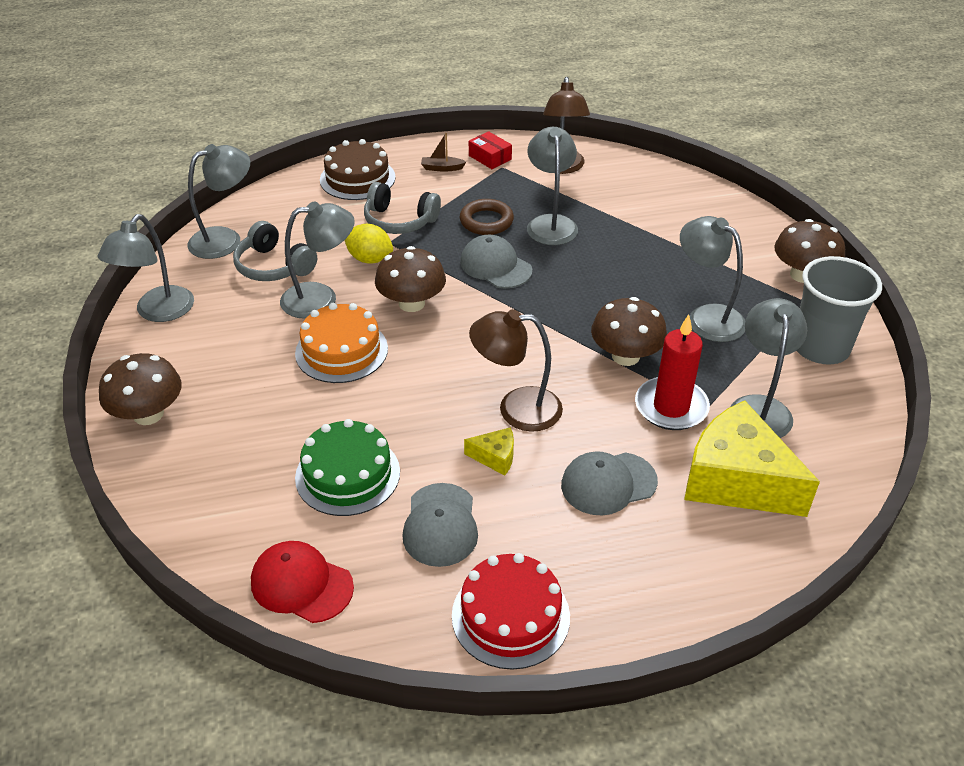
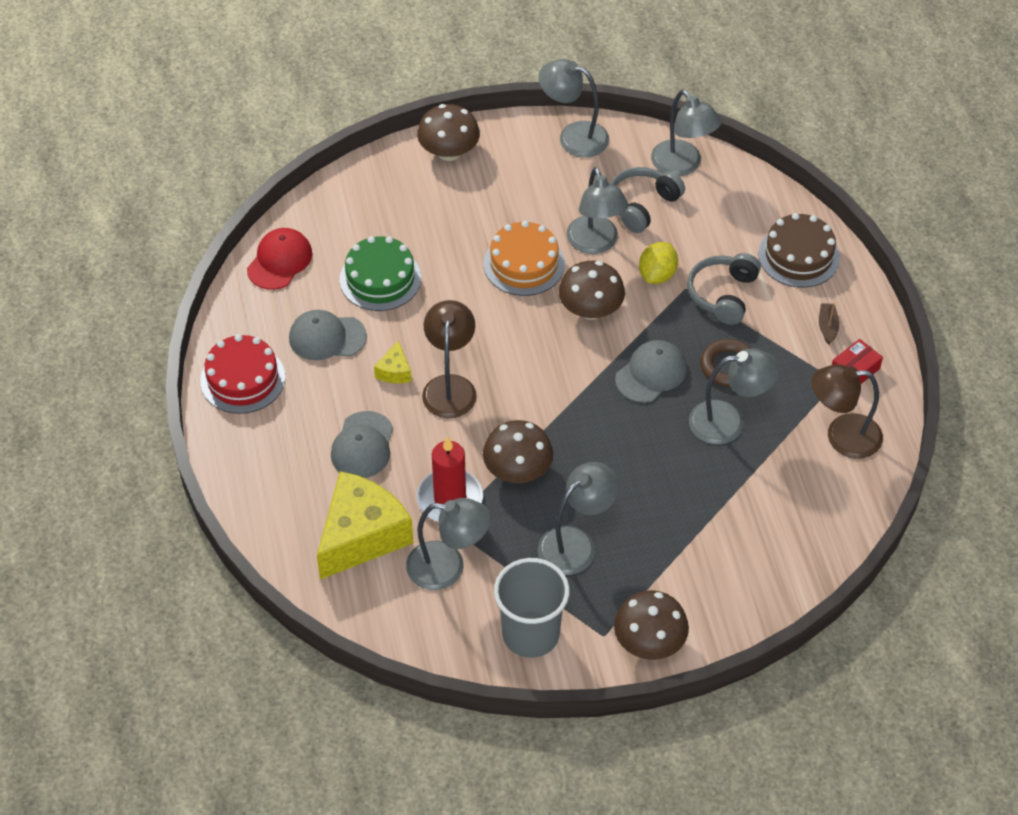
camera: 90 degrees right, 10 degrees up
grey cap [561,451,658,515] -> grey cap turned 150 degrees counterclockwise [331,411,393,478]

